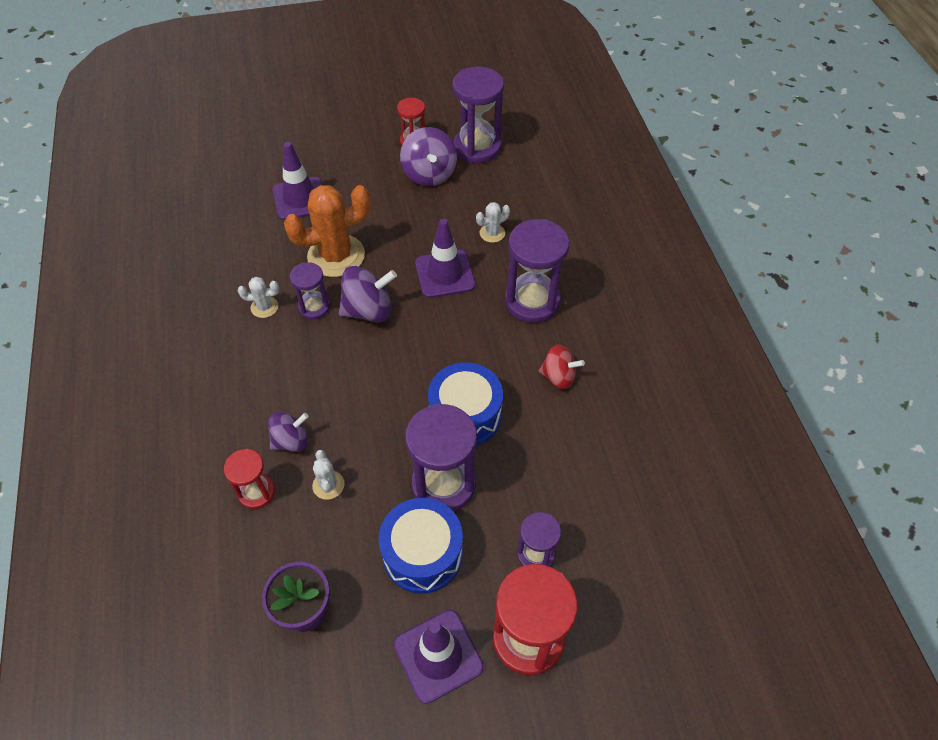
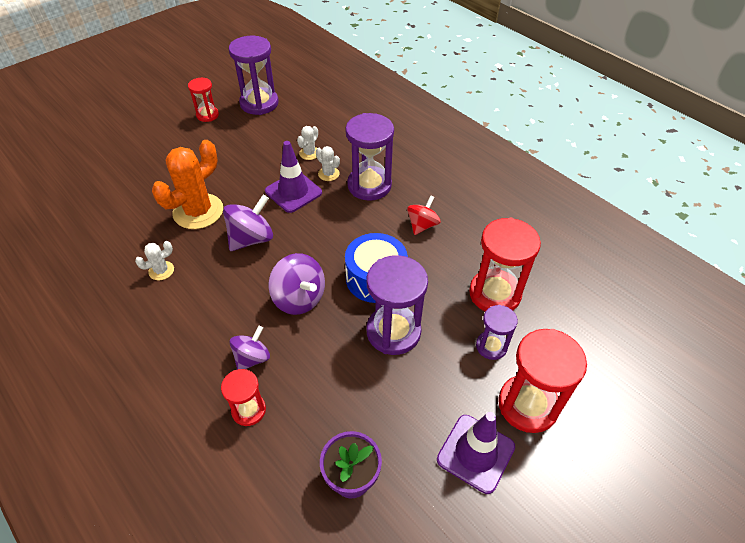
camera: 30 degrees left, 5 degrees down
purple traffic cone [272,142,323,220] -> none
purple hourglass [290,262,330,319] -> none
white cactus [312,450,345,500] -> white cactus moved to [316,146,340,181]
blue drum [379,498,463,594] -> none
purple spinning top [400,127,457,186] -> purple spinning top moved to [268,253,325,315]
red spinning top [539,345,585,389] -> red spinning top turned 45 degrees counterclockwise [407,195,440,235]
none -> red hourglass [469,217,541,311]

